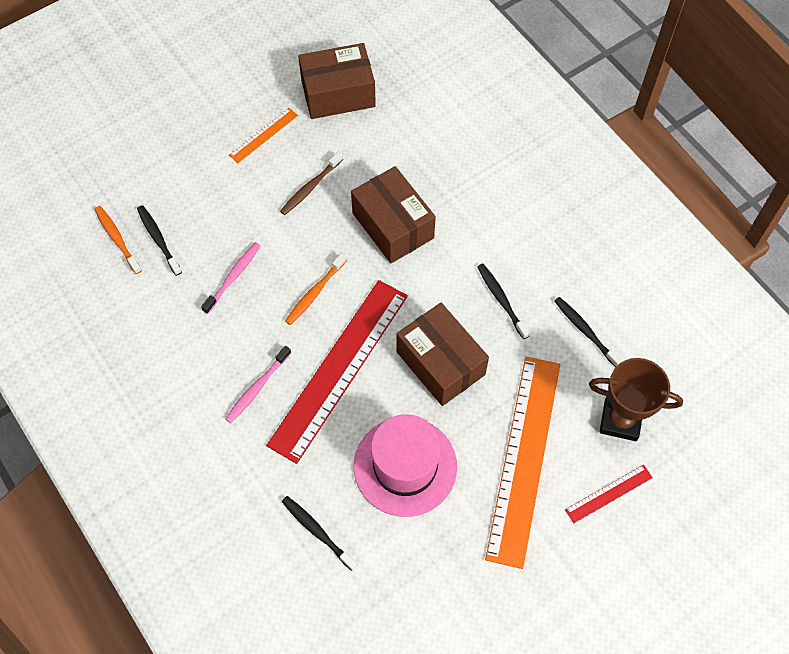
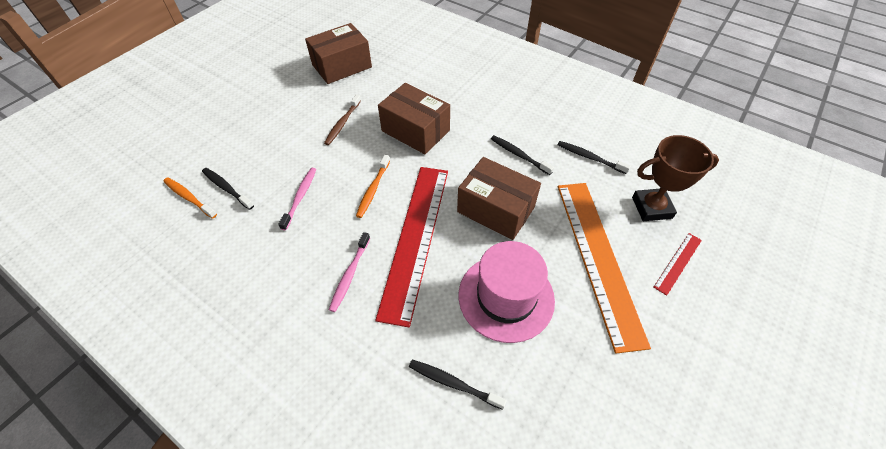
camera: 20 degrees left, 10 degrees down
orange ruler [229,108,298,163] -> none

